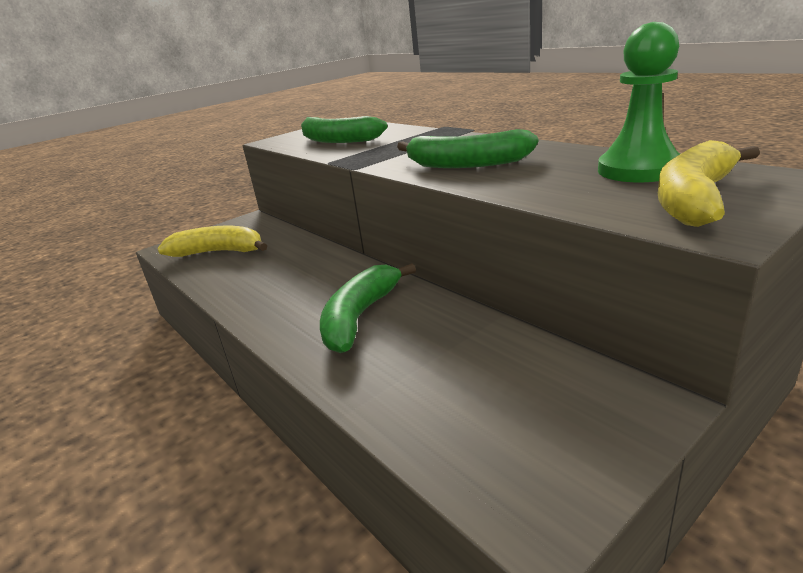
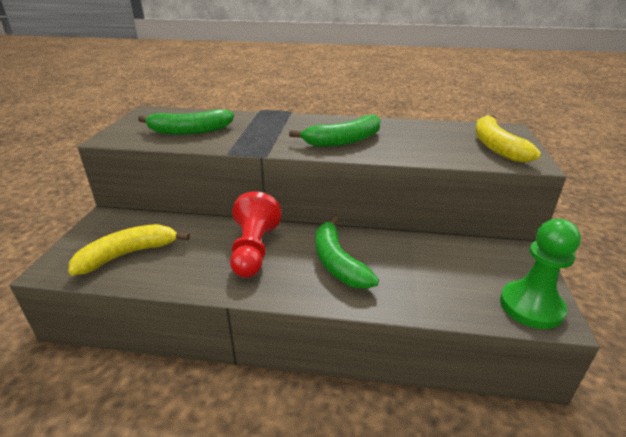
camera: 45 degrees left, 5 degrees up
green pawn [598,22,680,182] -> green pawn moved to [500,219,581,329]
none -> red pawn [230,191,281,278]

